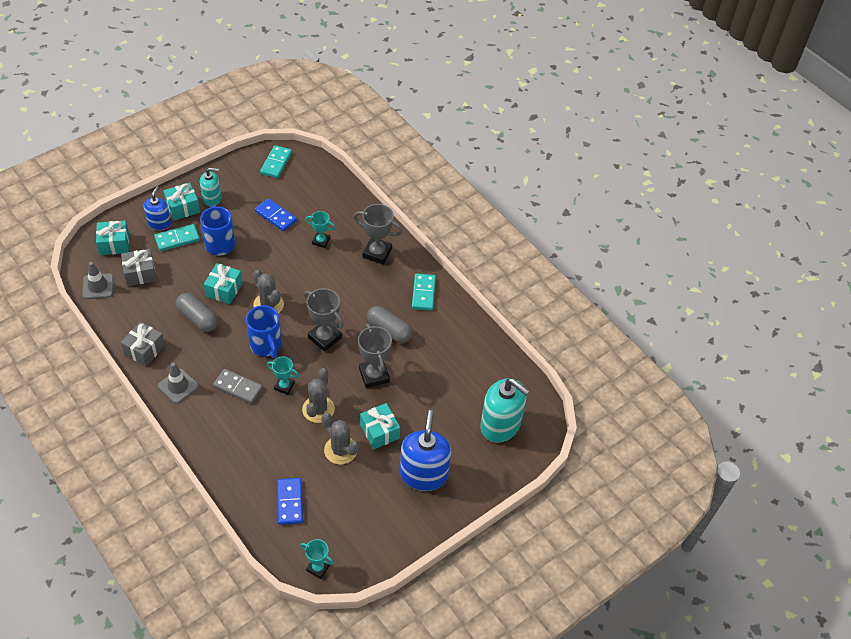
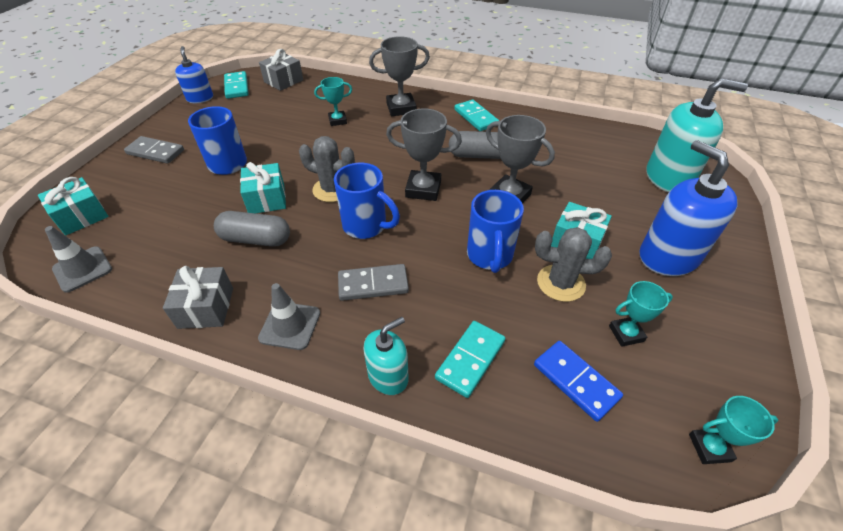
camera: 30 degrees left, 5 degrees down
grey gift [121,249,157,286] -> grey gift moved to [259,49,303,91]
blue soap dispenser [144,186,171,230] -> blue soap dispenser moved to [175,46,213,103]
turquoise domino [154,224,200,251] -> turquoise domino moved to [435,321,506,398]
turquoise gift [163,183,200,220] -> grey domino [124,136,184,164]
turquoise soap dispenser [200,168,221,207] -> turquoise soap dispenser moved to [363,317,408,395]
blue domino [255,198,297,231] -> none
turquoise trophy [267,356,299,395] -> turquoise trophy moved to [609,281,673,347]
grey cactus [302,368,335,423] -> blue mug [467,190,524,273]

